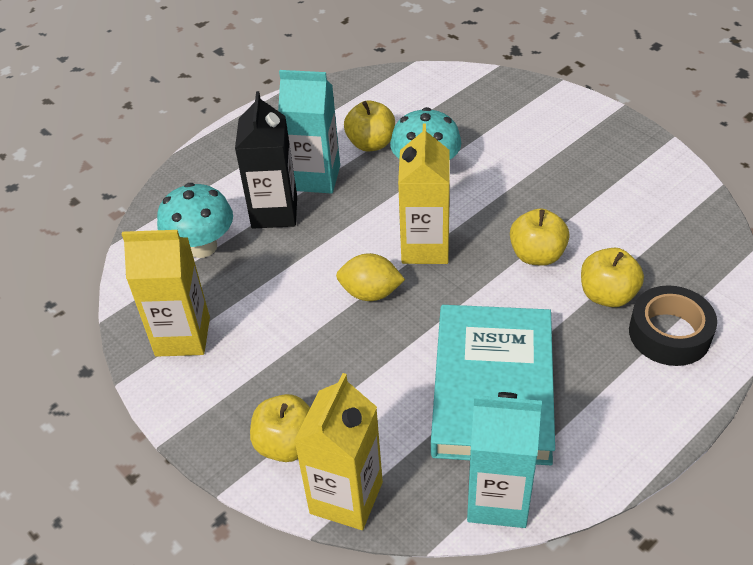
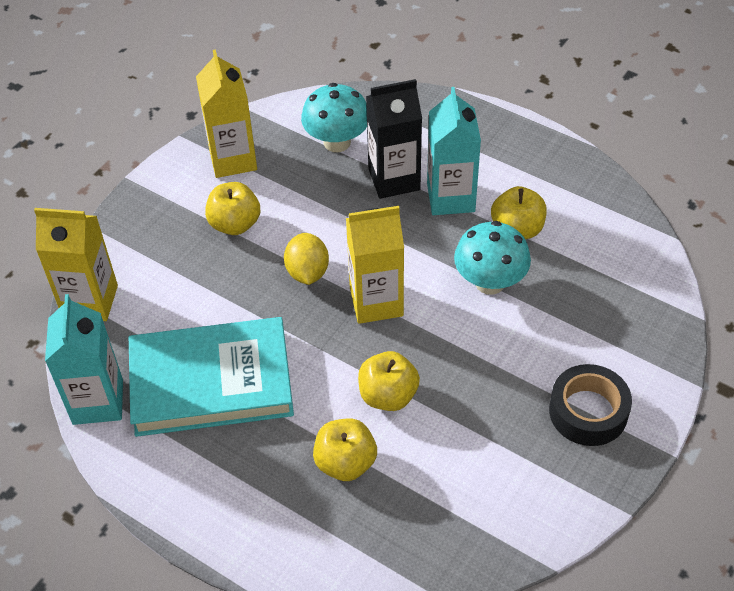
camera: 75 degrees right, 5 degrees up
yellow apple [250,394,310,462] -> yellow apple moved to [205,182,260,235]
black tape [629,285,717,366] -> black tape moved to [549,364,632,446]

